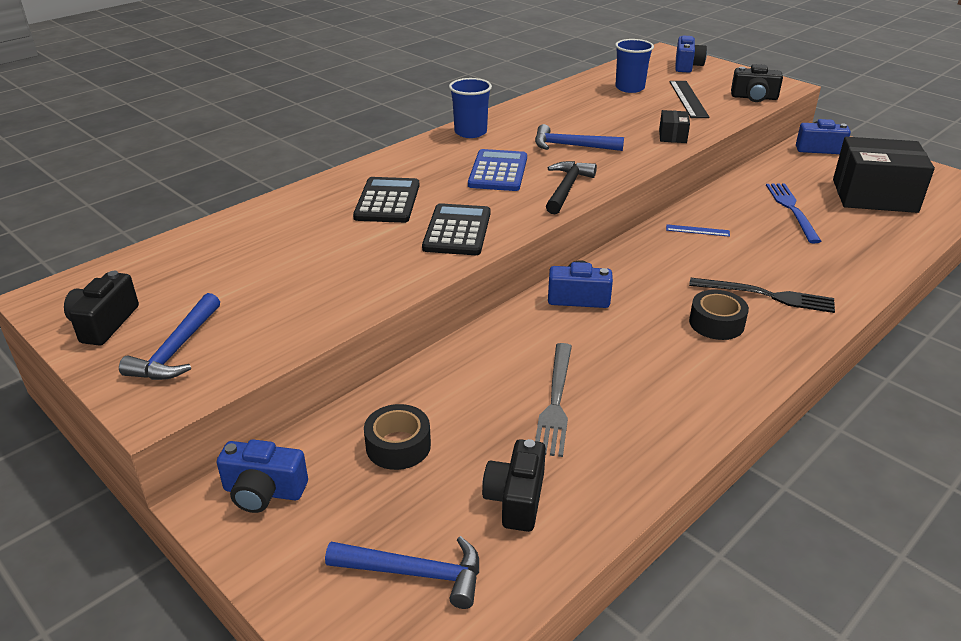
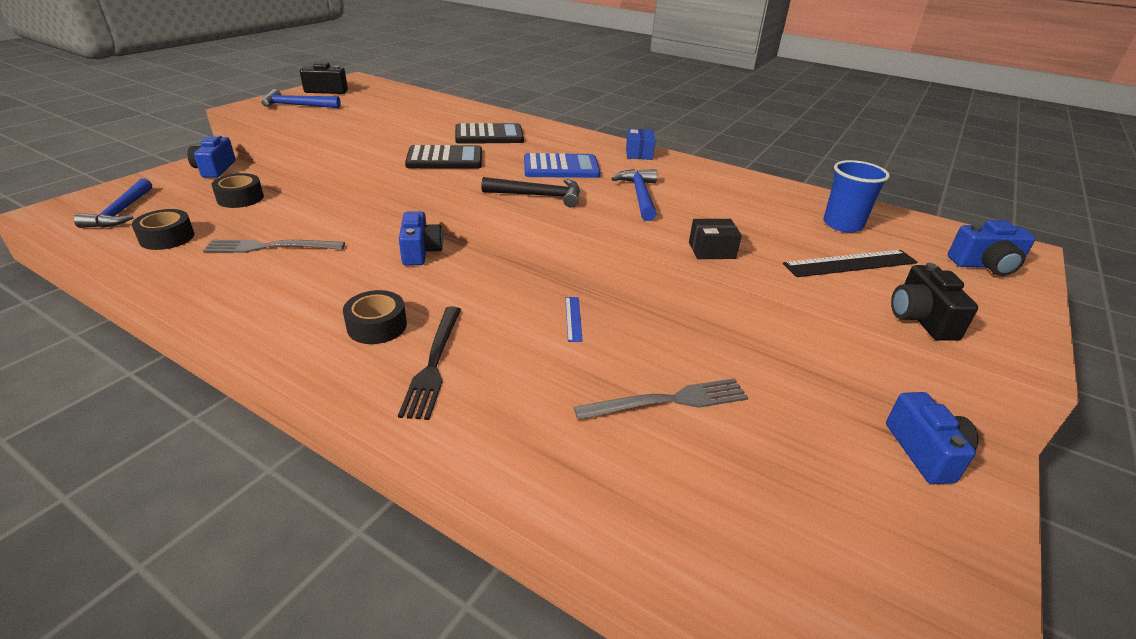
camera: 75 degrees right, 0 degrees up
blue cup [449,78,492,138] -> blue box [626,129,655,160]
black camera [482,439,546,532] -> black tape [132,209,195,250]
blue fork [766,183,822,243] -> grey fork [574,378,748,420]
black box [833,137,935,213] -> none

